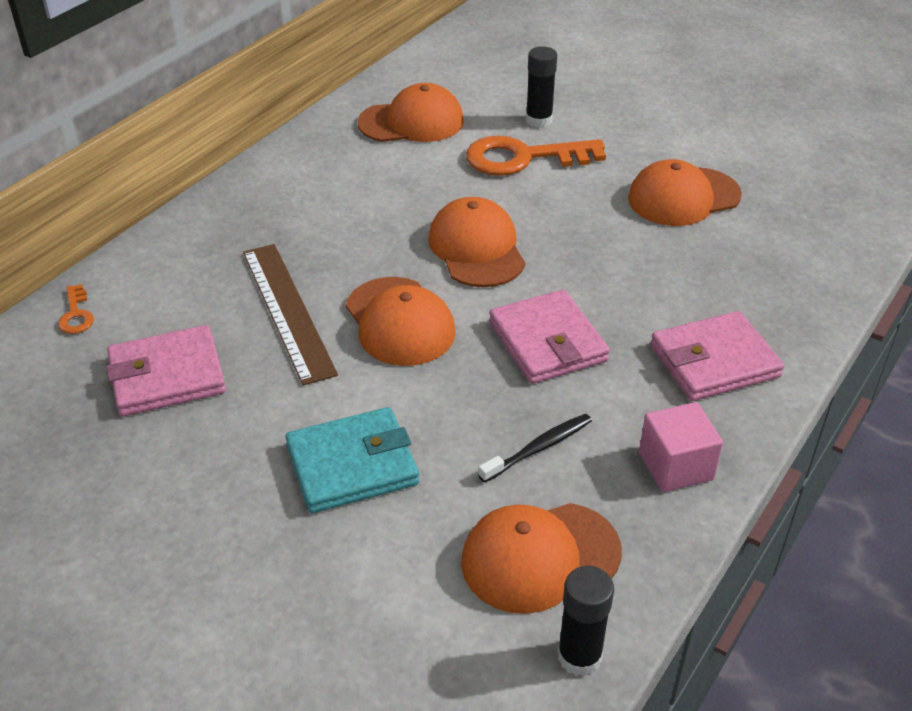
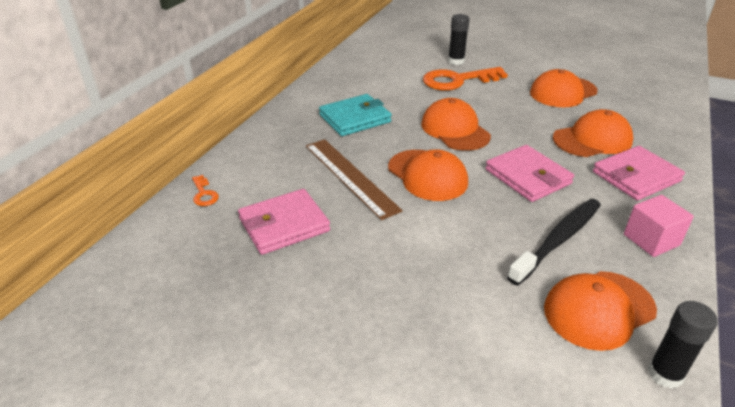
camera: 10 degrees left, 5 degrees down
turquoise wallet [285,407,419,513] -> turquoise wallet moved to [319,94,392,136]
orange cap [358,83,464,142] -> orange cap moved to [553,109,633,157]
black toothbrush [478,414,592,483] -> black toothbrush [507,199,601,286], size x1.69

